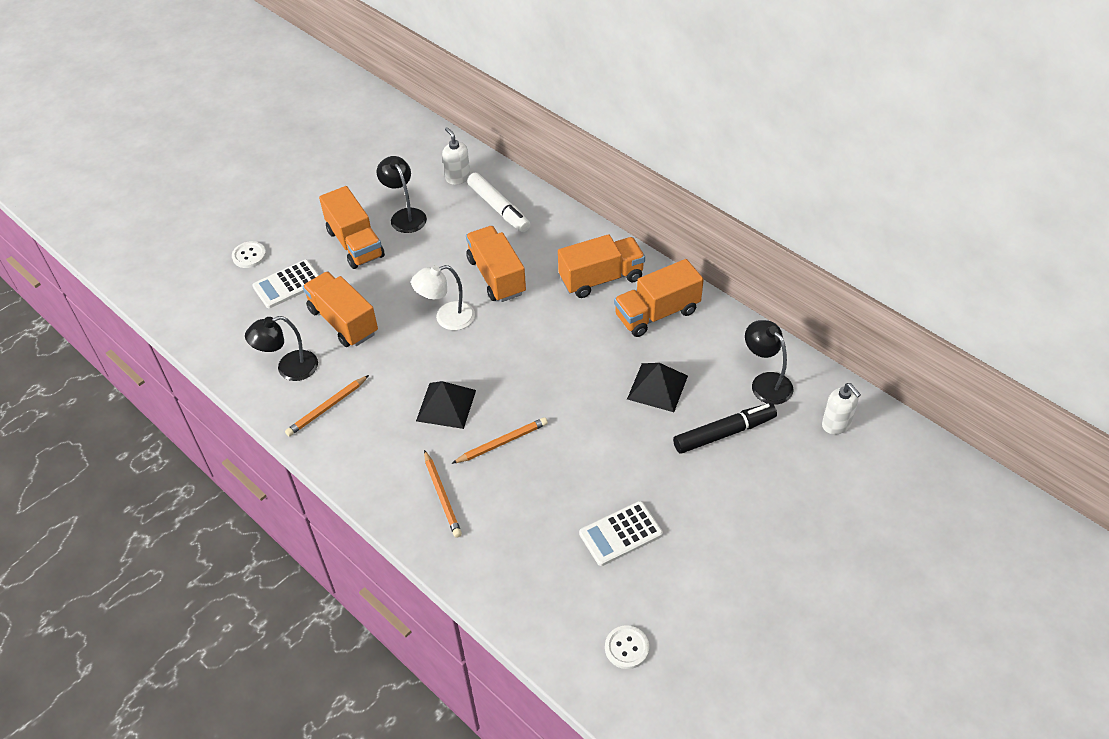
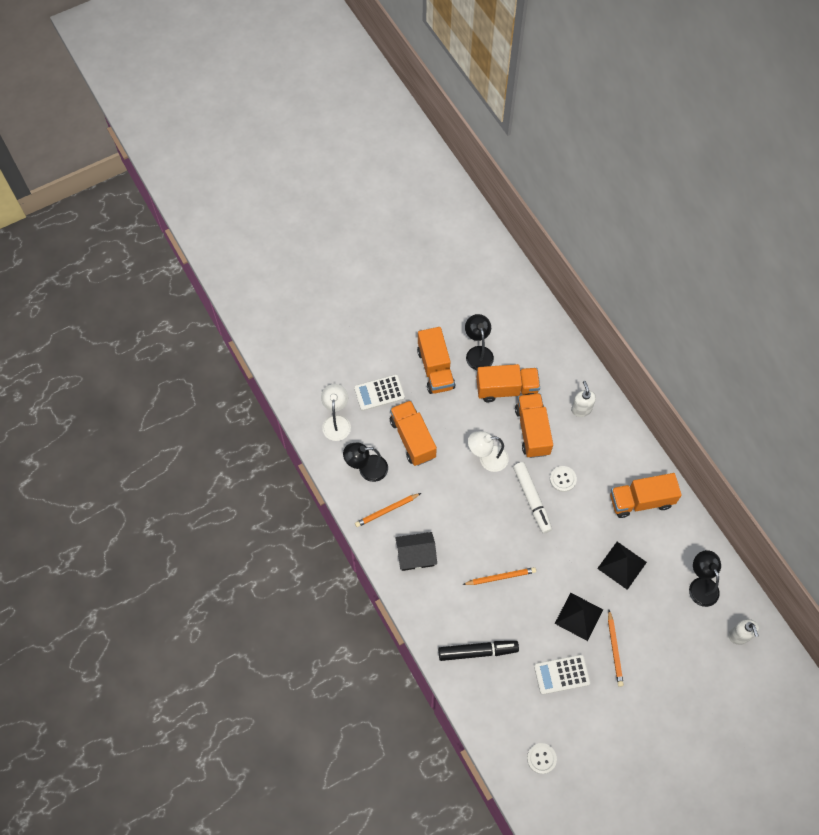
camera: 15 degrees right, 15 degrees up
white button [232,241,266,268] -> white button moved to [550,466,577,492]
black pyramid [416,381,476,429] -> black pyramid moved to [555,592,603,641]
orange pencil [424,450,462,538] -> orange pencil moved to [608,610,624,687]
white soap dispenser [442,127,470,185] -> white soap dispenser moved to [571,381,596,417]
white marker [467,173,531,233] -> white marker moved to [513,462,552,534]
orange truck [558,234,645,298] -> orange truck moved to [476,364,540,402]
black marker [673,403,777,454] -> black marker moved to [438,641,519,661]
none -> white lamp [321,384,351,441]
none -> black house [395,532,437,571]

